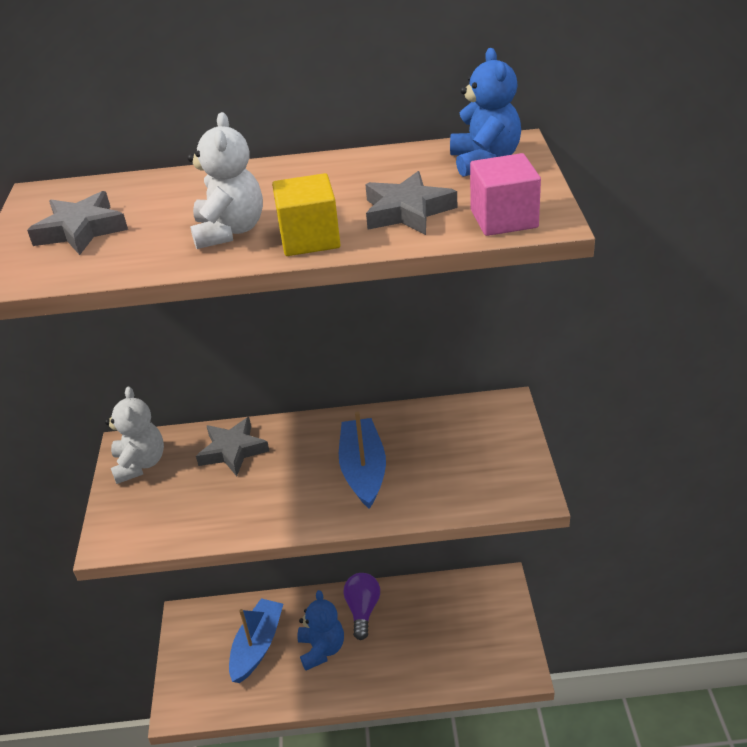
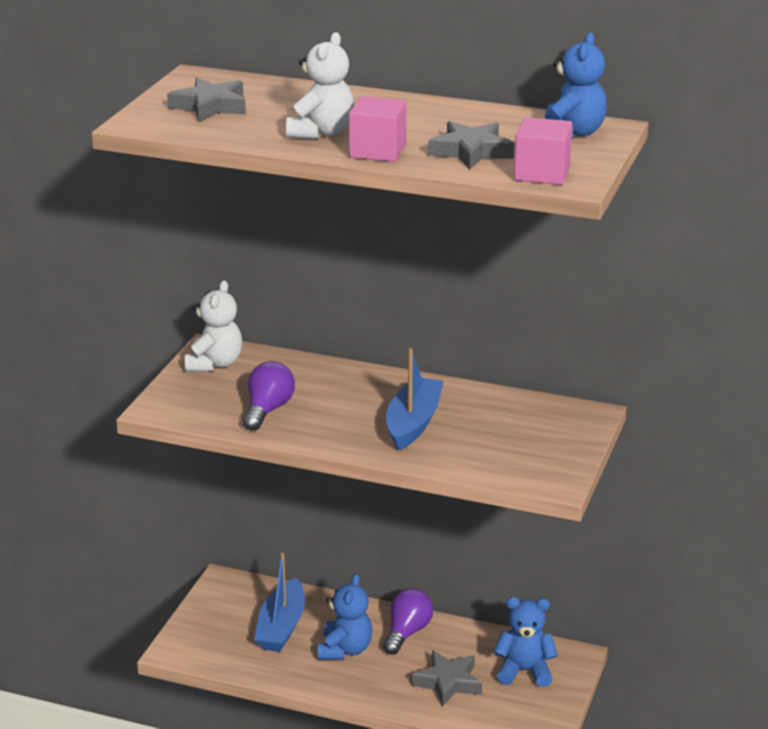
camera: 20 degrees right, 10 degrees down
grey star [196,417,269,476] -> grey star moved to [411,650,482,706]
blue boat [229,598,283,683] -> blue boat turned 150 degrees clockwise [254,553,305,652]
yellow cube [272,173,340,256] -> pink cube [349,96,407,162]
none -> purple light bulb [243,361,295,431]
none -> blue teddy bear [494,597,558,687]

